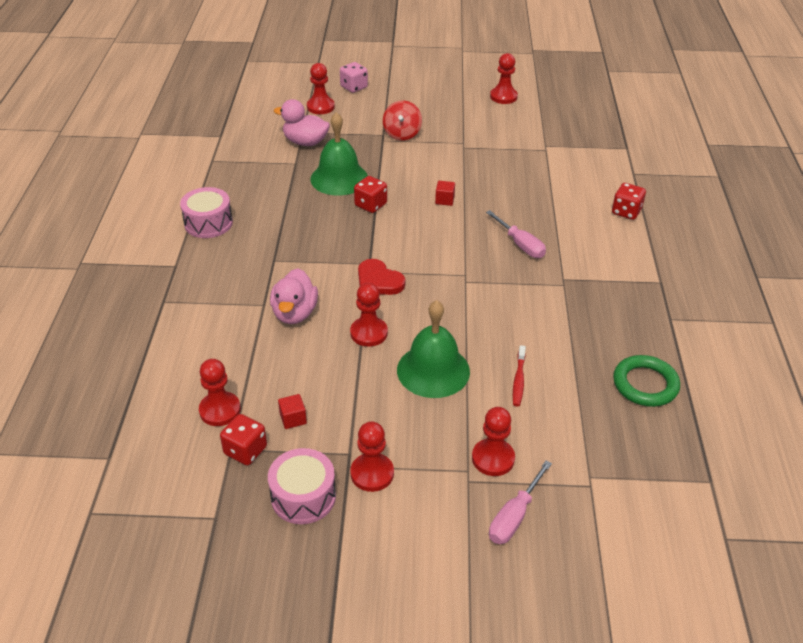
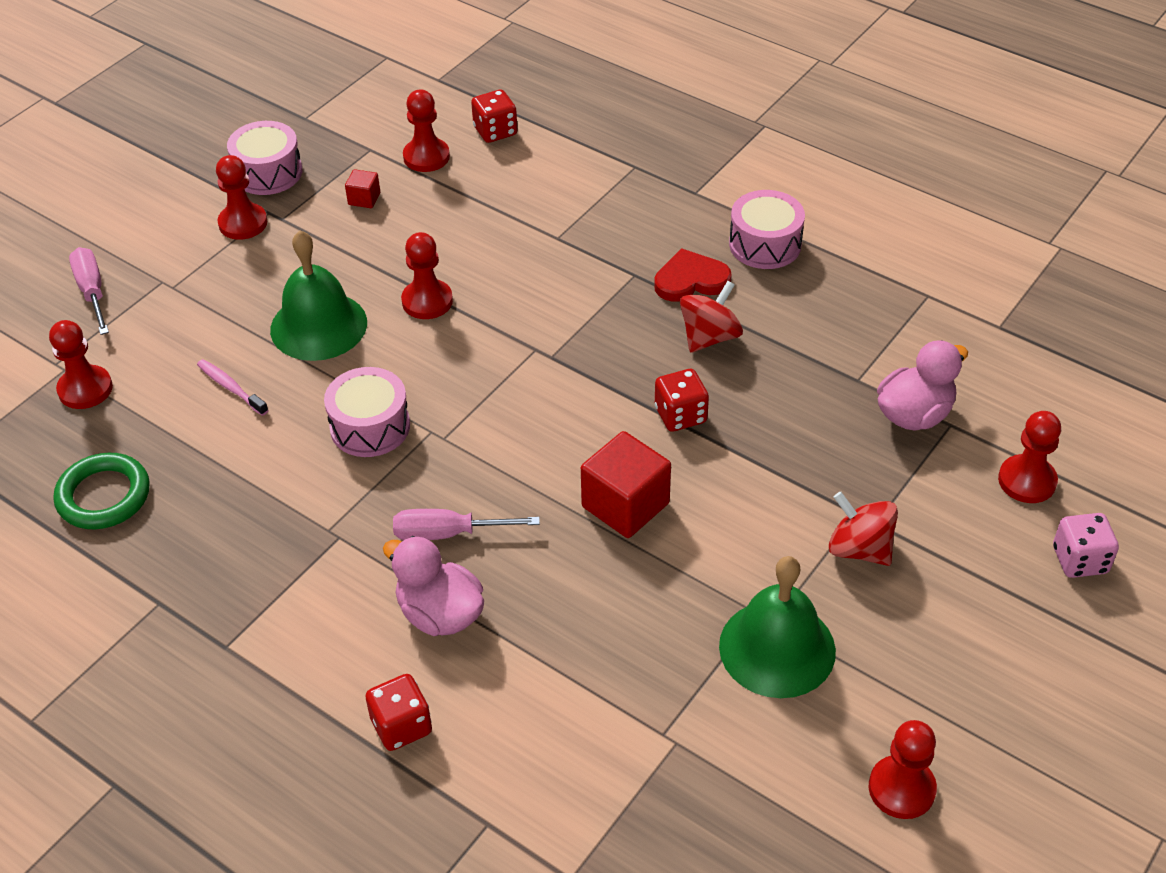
camera: 125 degrees right, 5 degrees up
red dice [220,414,267,465] -> red dice moved to [471,90,517,143]
pink duck [270,268,318,324] -> pink duck moved to [383,536,484,636]
green bell [310,112,368,196] -> green bell moved to [719,556,836,698]
red heart [358,259,405,295] -> red heart moved to [654,248,732,302]
red cube [435,181,455,206] -> red cube [581,431,671,538], size x2.05
red pawn [472,407,515,476] -> red pawn moved to [49,320,113,409]
red toothbrush [513,345,526,407] -> pink toothbrush [197,359,268,416]
none -> pink drum [324,367,410,457]
none -> red spinning top [680,281,743,353]

